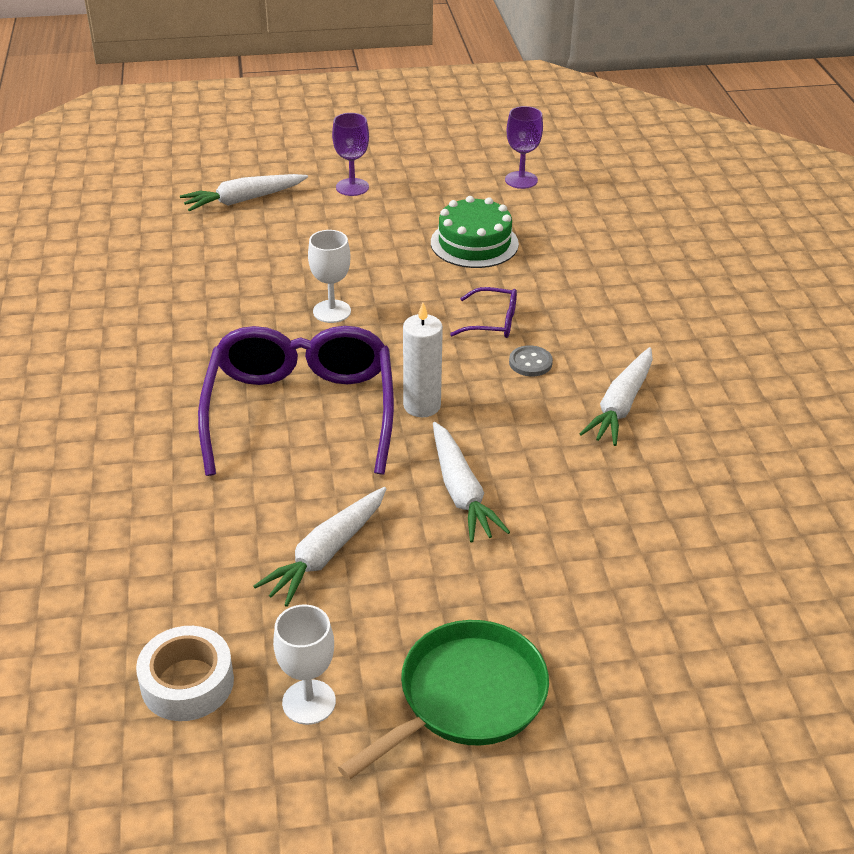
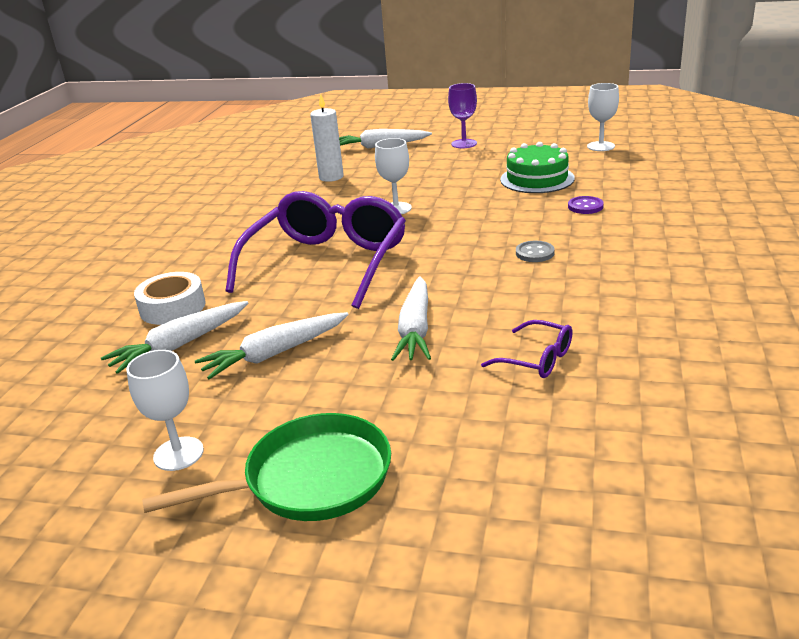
camera: 25 degrees right, 10 degrees down
white tape [136,626,234,721] -> white tape moved to [134,272,206,325]
white candle [403,303,443,417] -> white candle moved to [310,94,344,182]
purple glasses [450,287,517,338] -> purple glasses moved to [481,320,573,378]
purple goblet [505,106,543,189] -> white goblet [587,83,619,151]
white carrot [579,347,653,446] -> white carrot moved to [101,301,248,374]
none -> purple button [568,196,604,214]

